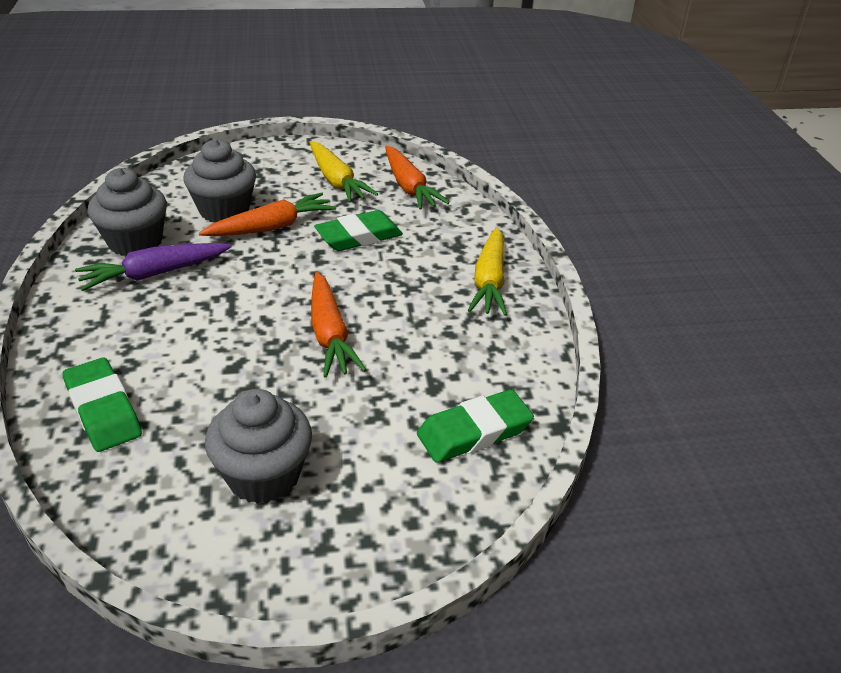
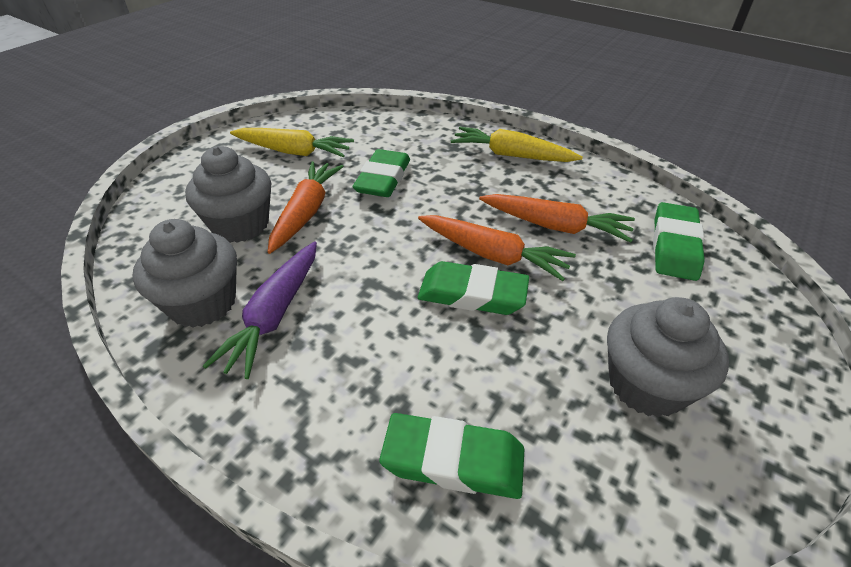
camera: 45 degrees left, 5 degrees up
orange carrot [385,146,449,210] -> orange carrot moved to [479,194,635,243]
yellow carrot [468,227,507,316] -> yellow carrot turned 150 degrees clockwise [451,127,583,162]
none -> green eraser [418,261,529,315]

